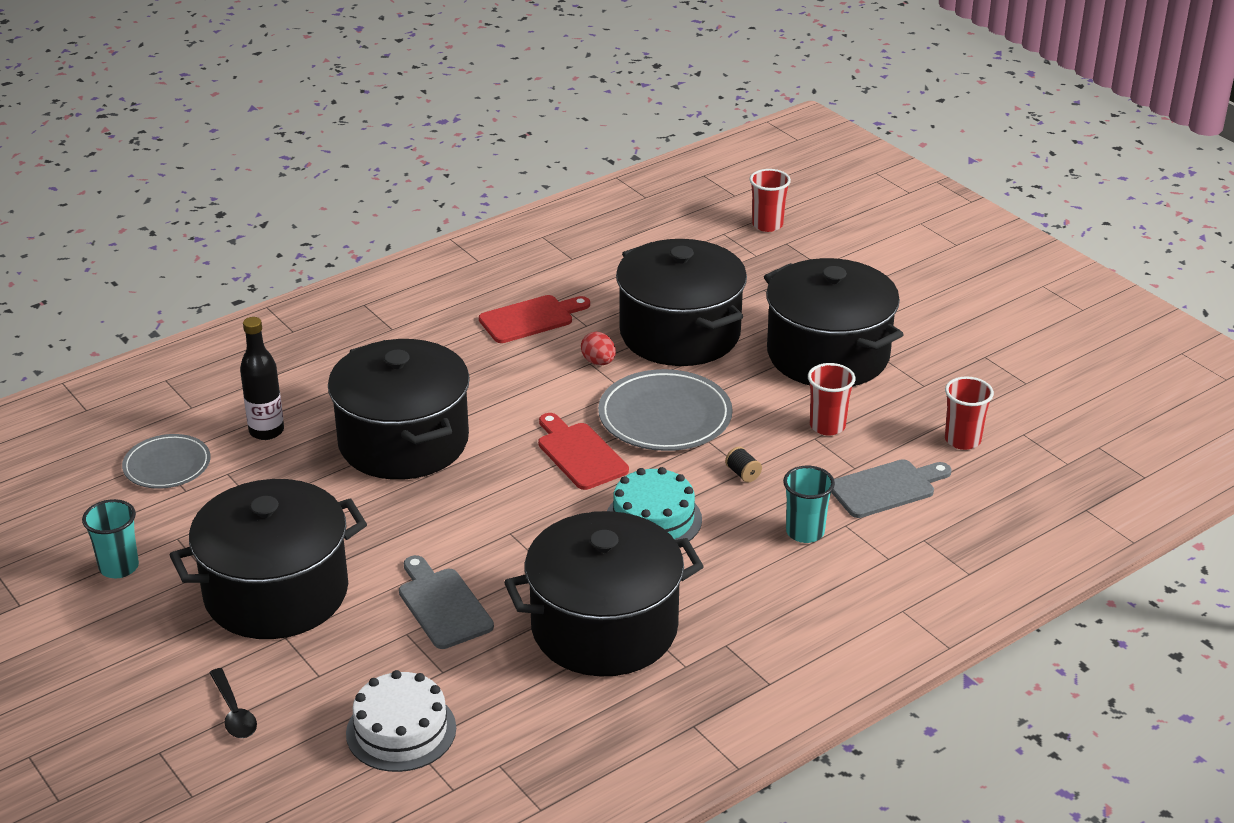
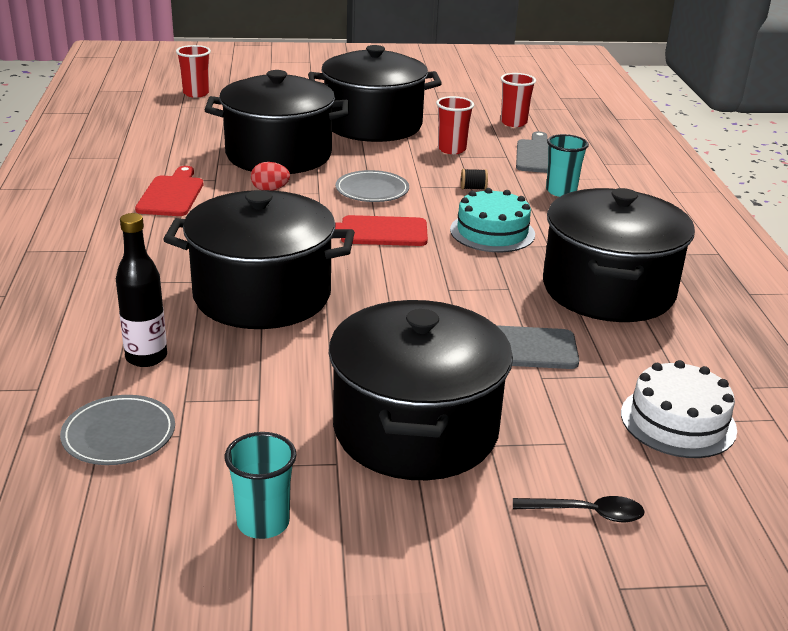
camera: 60 degrees left, 5 degrees down
grey plate [598,369,733,451] -> grey plate [336,170,409,202], size x0.63

